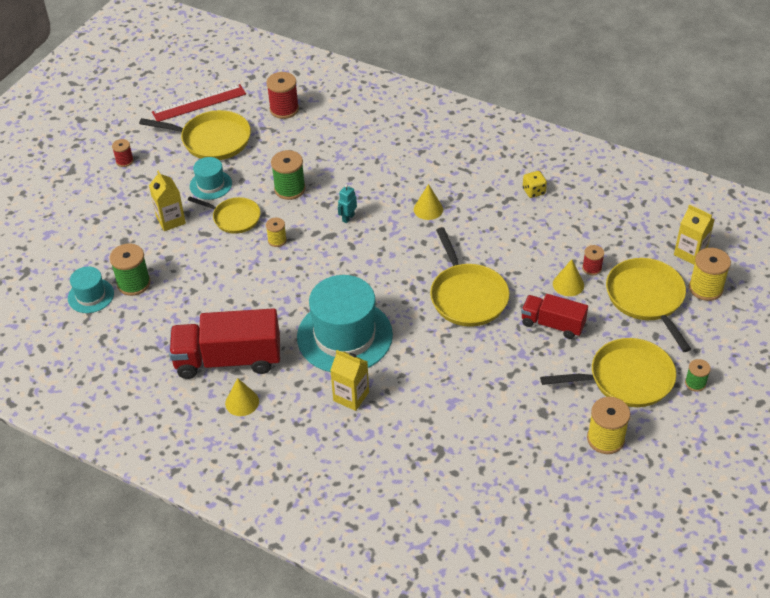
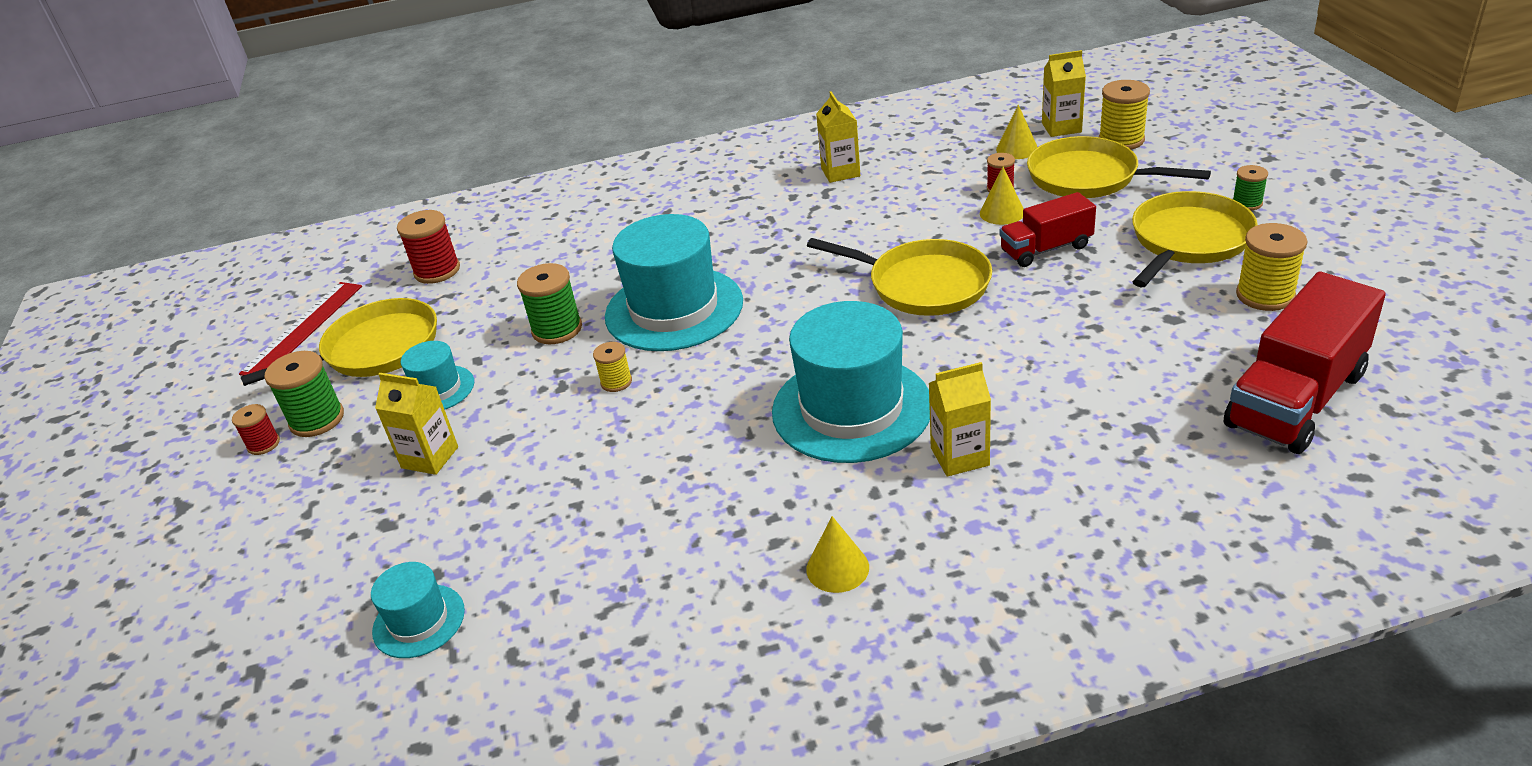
camera: 40 degrees left, 10 degrees down
green spool [110,243,151,296] -> green spool moved to [264,351,344,437]
red truck [169,308,280,379] -> red truck moved to [1224,272,1386,454]
yellow pan [188,197,261,234] -> none
turquoise robot [338,184,357,223] -> turquoise hat [605,214,743,351]
yellow cone [414,184,443,220] -> yellow cone moved to [996,105,1037,159]
yellow dice [523,171,547,198] -> yellow carton [816,92,860,183]

